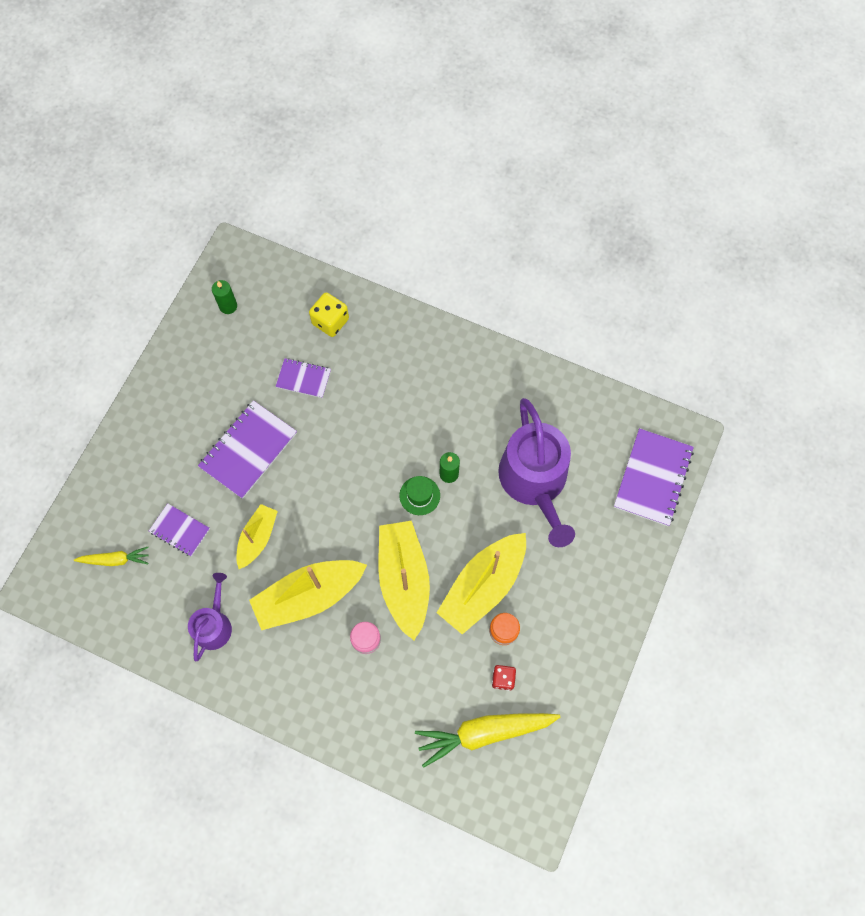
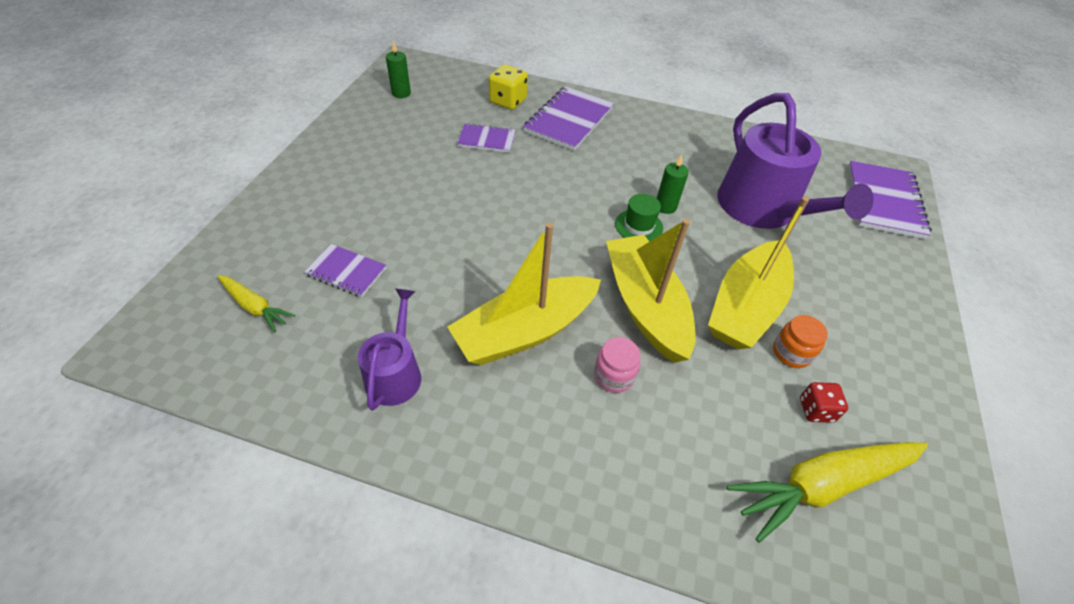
camera: 10 degrees left, 20 degrees down
yellow carrot [74,547,149,566] -> yellow carrot turned 45 degrees clockwise [217,275,295,332]
purple notebook [198,400,297,499] -> purple notebook moved to [523,86,614,151]
yellow boat [236,504,278,569] -> none

